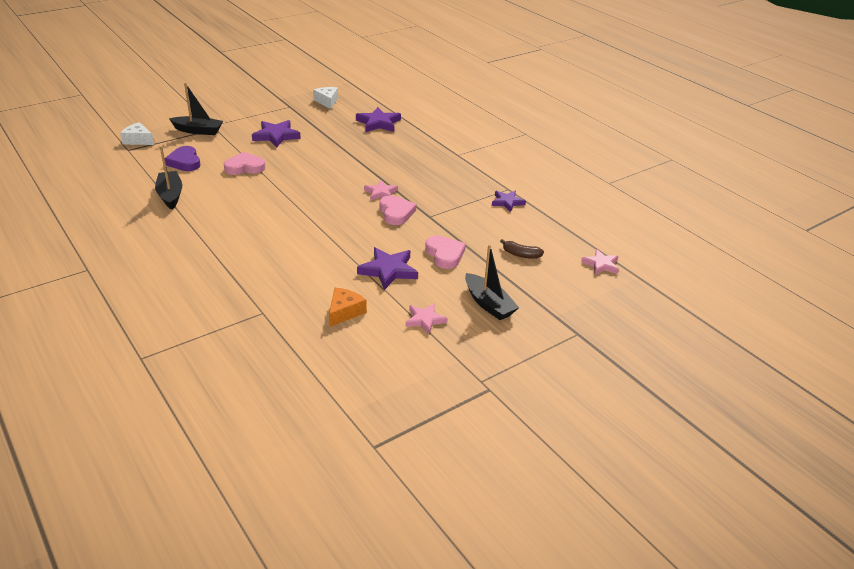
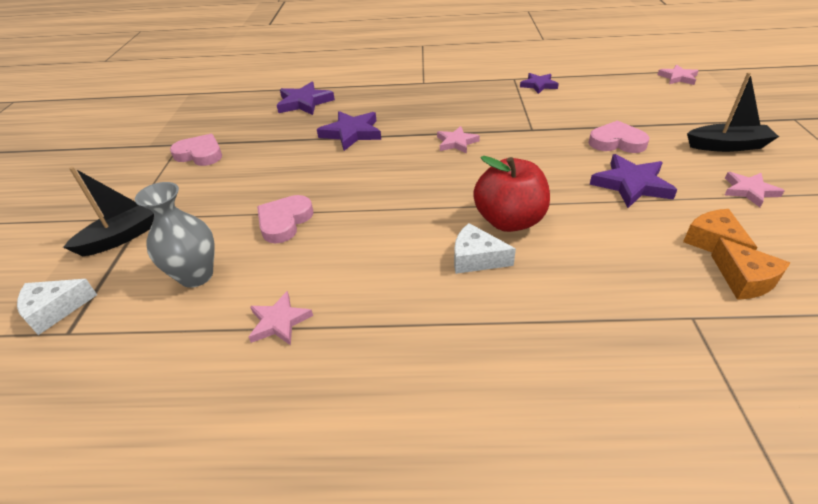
camera: 50 degrees left, 5 degrees up
black boat [155,147,182,209] -> pink star [249,291,313,345]
purple heart [165,146,200,171] -> grey vase [135,182,215,288]
purple star [252,120,301,148] -> purple star moved to [317,111,381,151]
white cheese [313,87,338,109] -> white cheese moved to [454,223,516,274]
pink heart [379,195,416,225] -> pink heart moved to [170,134,222,166]
brown banana [500,239,544,259] -> none
none -> red apple [473,156,550,232]
none -> orange cheese [711,238,790,300]

